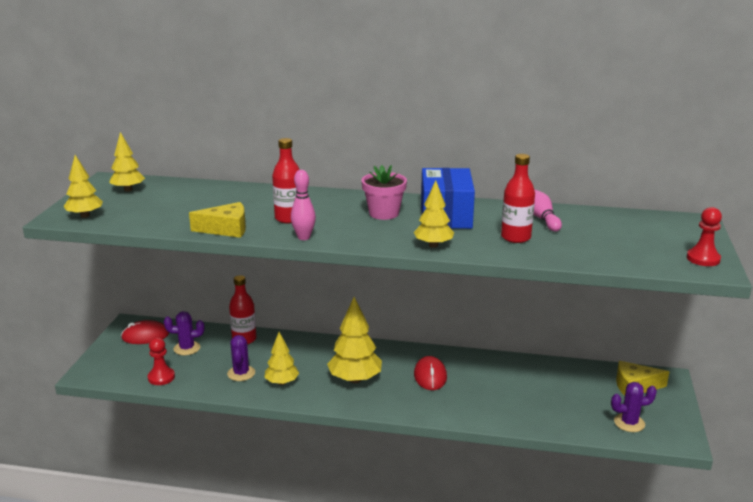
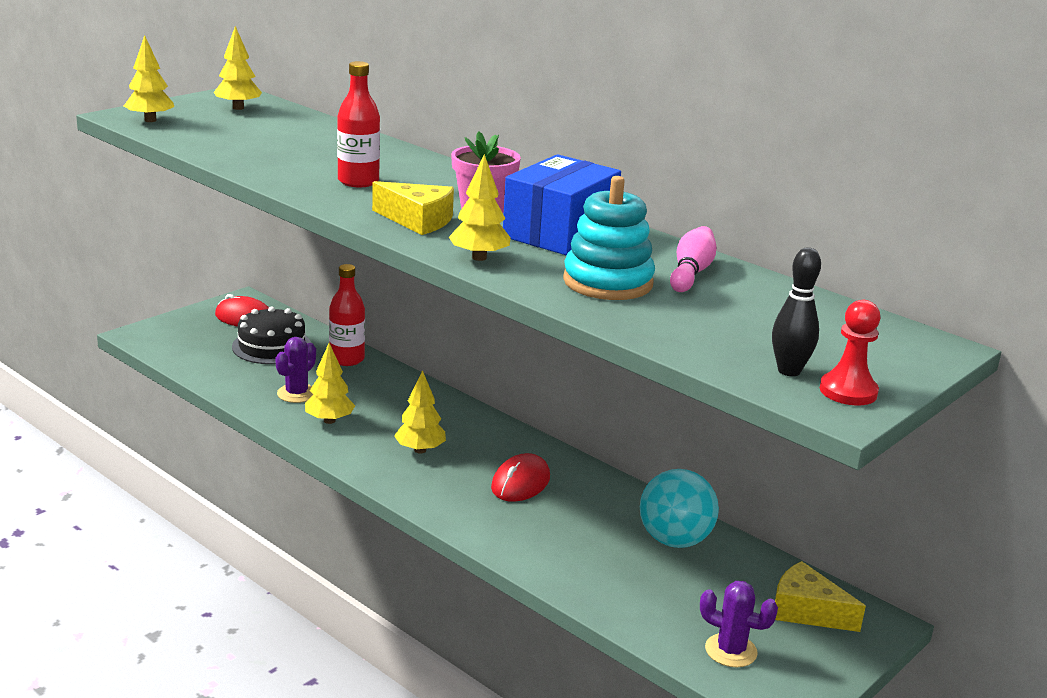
camera: 30 degrees right, 0 degrees up
red pawn [148,337,175,385] -> none
purple cactus [164,311,204,355] -> black cake [232,306,311,364]
yellow cheese [189,202,246,238] -> yellow cheese moved to [372,181,454,235]
pink bowling pin [291,170,316,240] -> none
yellow tree [327,297,382,383] -> yellow tree [394,370,446,453], size x0.63
red bottle [501,154,535,243] -> turquoise stacking toy [563,176,655,300]
none -> turquoise ball [640,469,719,548]
none -> black bowling pin [772,247,821,376]

